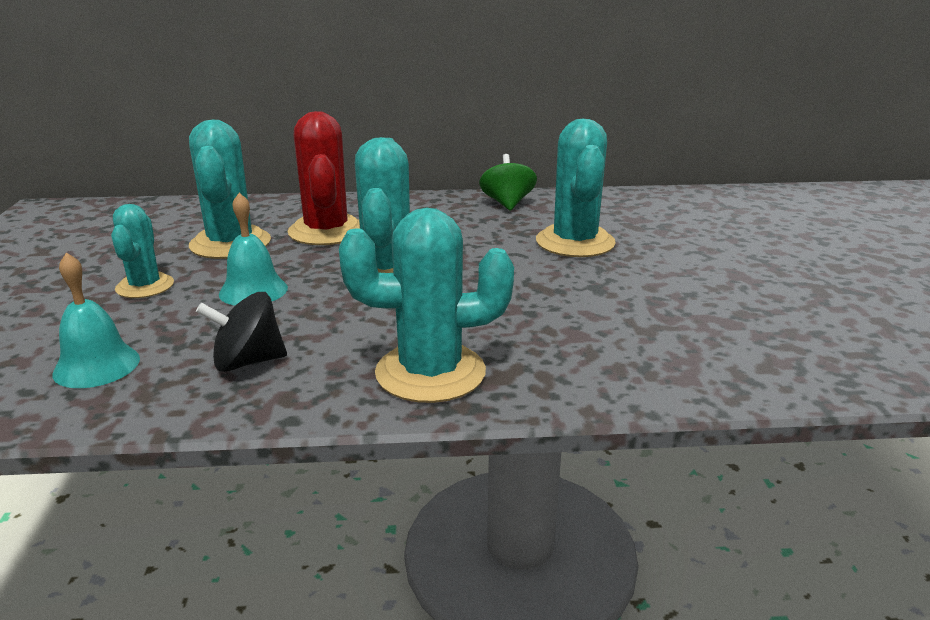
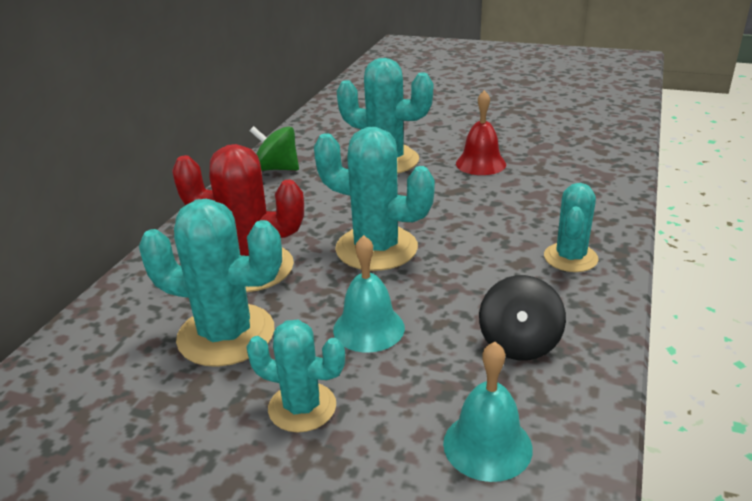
camera: 65 degrees left, 5 degrees up
turquoise cactus [339,208,514,403] -> turquoise cactus [544,183,598,272], size x0.62
none -> red bell [456,90,506,175]

